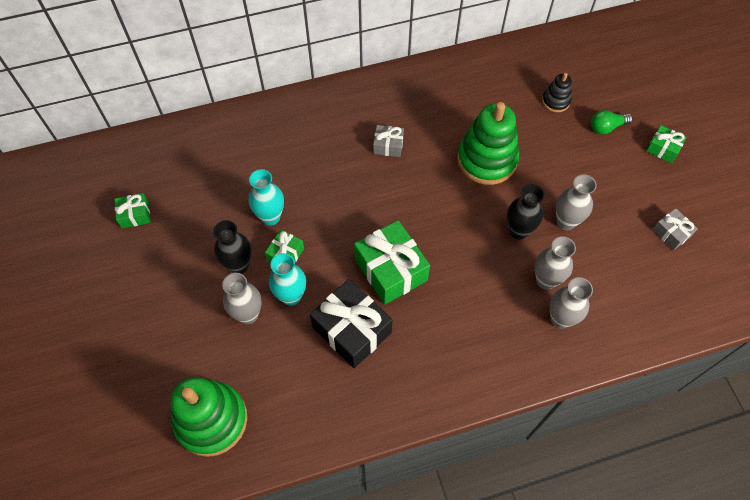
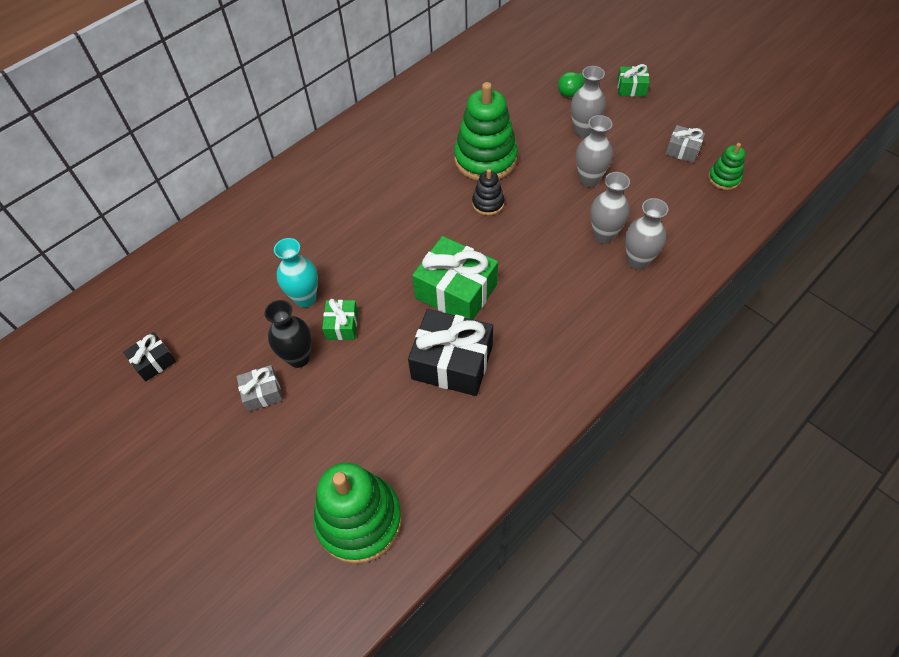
camera: 25 degrees left, 5 degrees down
green gift [115,193,151,228] -> black gift [123,332,176,381]
grey vase [222,273,262,324] -> grey vase moved to [571,66,606,138]
turquoise vase [269,253,306,306] -> none
grey gift [373,125,404,157] -> grey gift moved to [236,365,283,412]
black vase [507,184,545,240] -> none
black stacking toy [542,73,572,112] -> black stacking toy moved to [472,169,504,216]
none -> green stacking toy [708,143,745,190]

